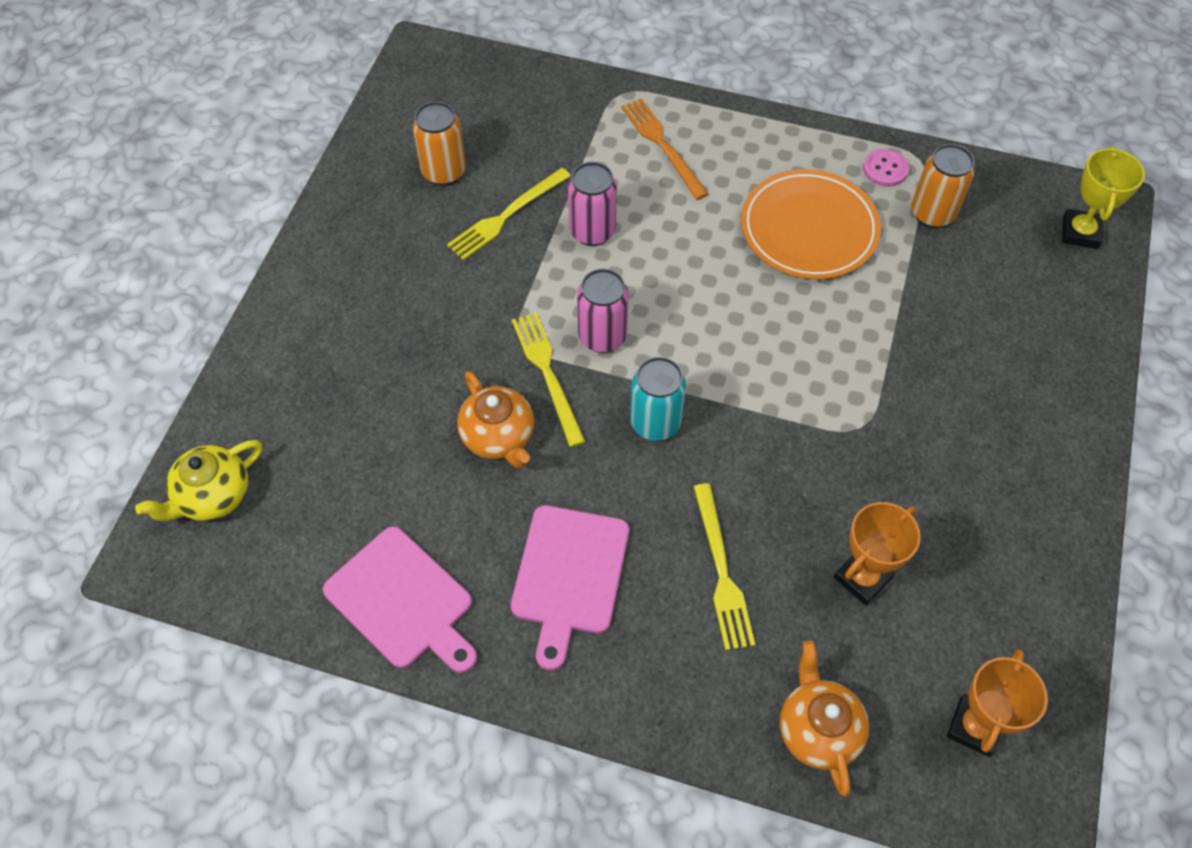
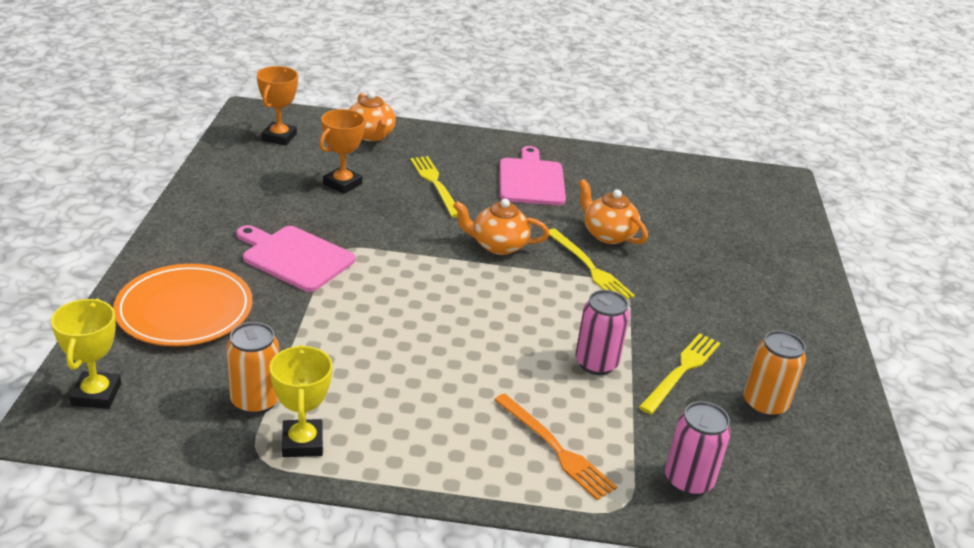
camera: 165 degrees right, 25 degrees down
yellow teapot [135,440,262,521] -> none
pink cutting board [323,526,477,673] -> pink cutting board moved to [236,225,355,292]
pink can [577,269,629,353] -> pink can moved to [665,401,731,496]
turquoise can [630,357,686,441] -> orange teapot [453,199,550,255]
orange plate [741,169,881,279] -> orange plate moved to [113,264,253,346]
pink button [863,149,909,187] -> yellow trophy [269,345,333,457]

